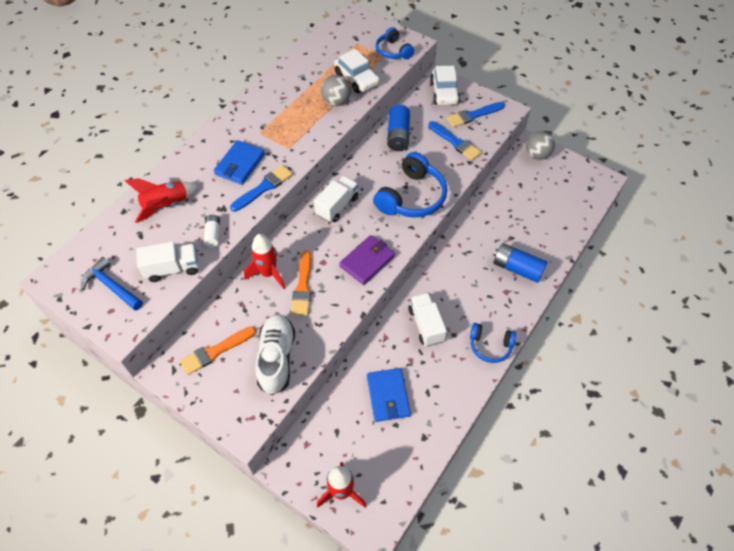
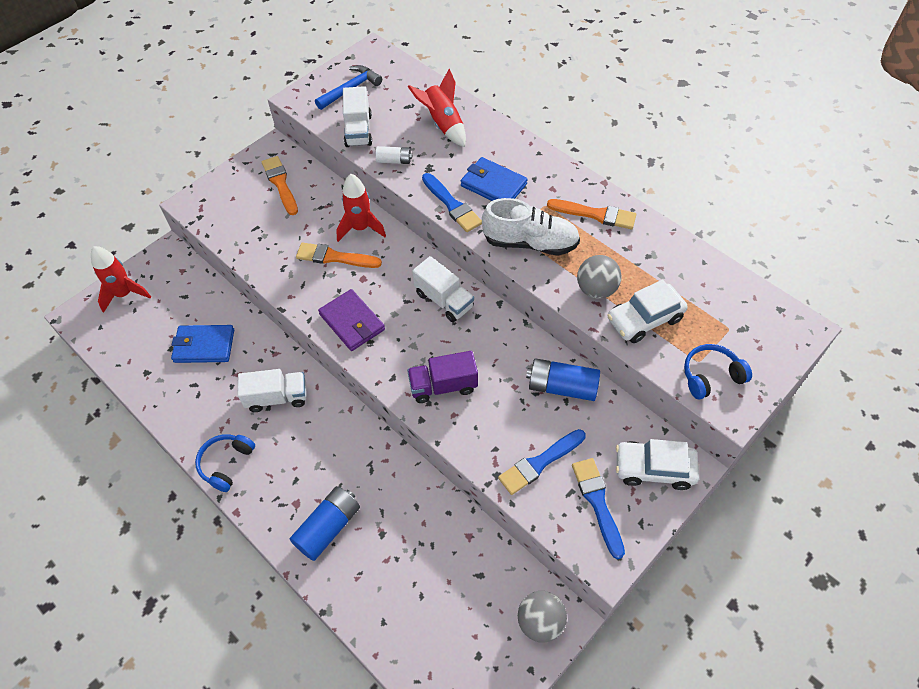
camera: 100 degrees right, 0 degrees up
white shoe [255,314,295,395] -> white shoe moved to [482,198,580,256]
blue headphones [373,152,447,218] -> purple truck [407,351,478,403]
none -> orange brush [547,199,636,229]

